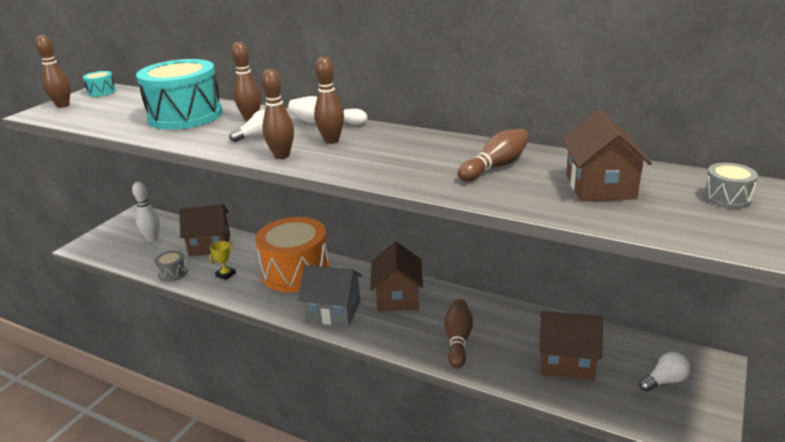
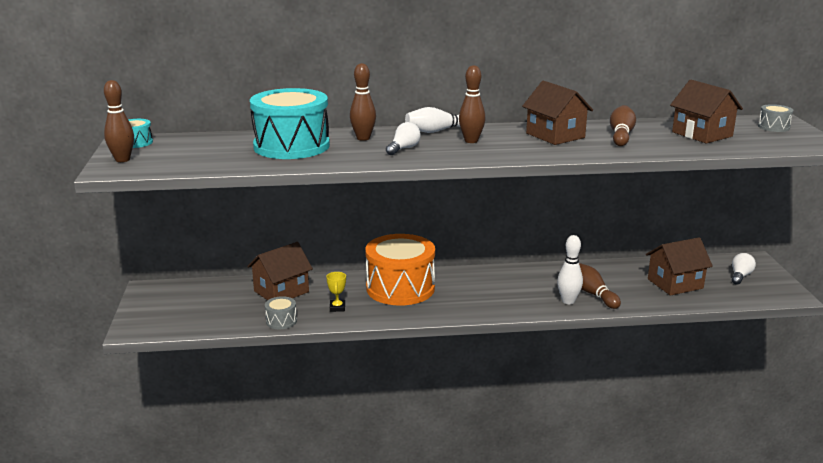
camera: 35 degrees left, 5 degrees down
white bowling pin [132,182,160,242] -> white bowling pin moved to [557,235,583,304]
brown bowling pin [261,69,294,159] -> none
grey house [298,265,362,326] -> none
brown house [370,242,423,311] -> brown house moved to [522,81,593,145]

